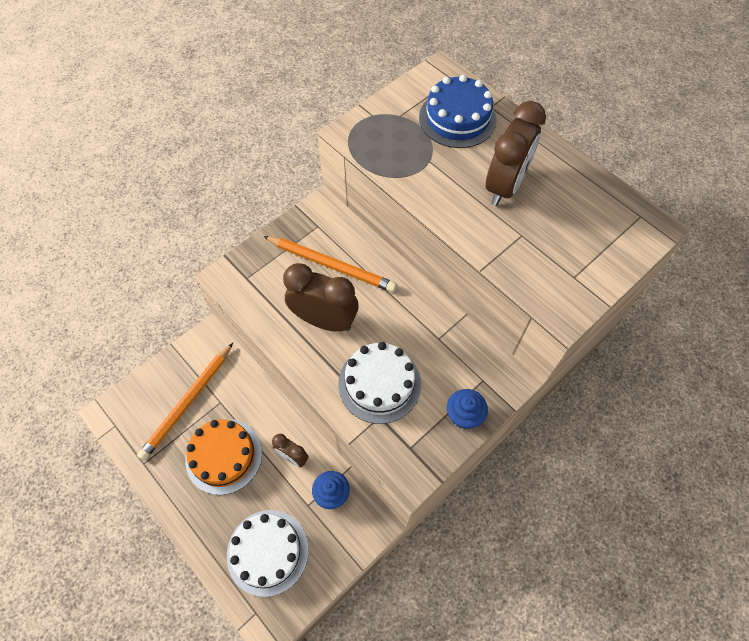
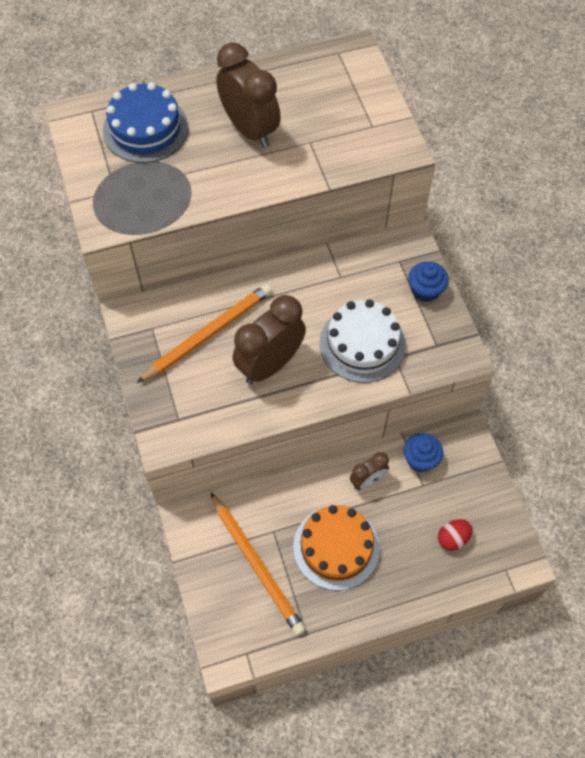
camera: 65 degrees left, 0 degrees up
white cake [227,510,309,597] -> red egg [438,519,473,551]

